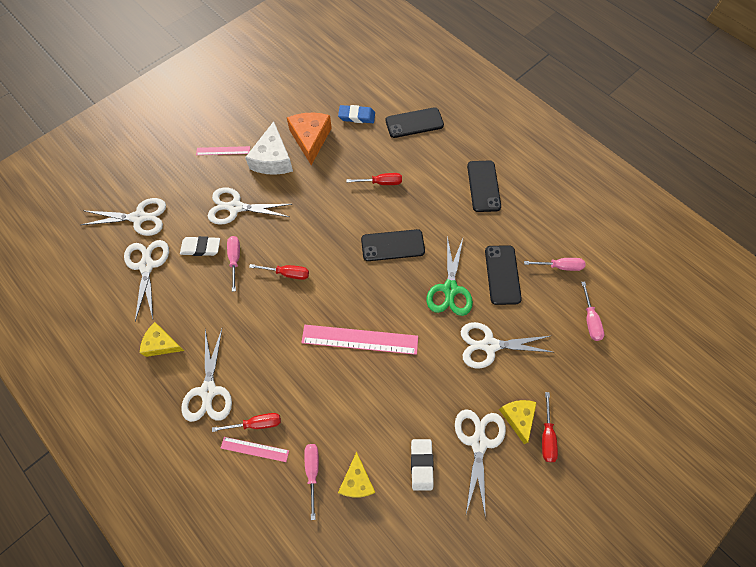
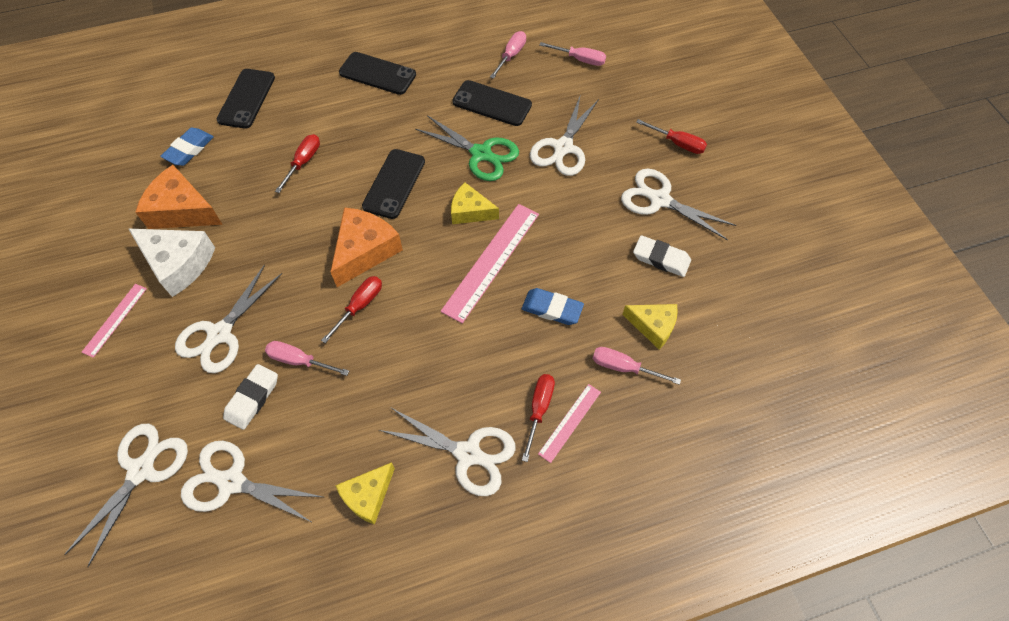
camera: 65 degrees left, 5 degrees down
yellow cheese [499,400,537,444] -> yellow cheese moved to [451,182,499,224]
none -> orange cheese [330,207,403,287]
none -> blue eraser [522,288,584,325]

